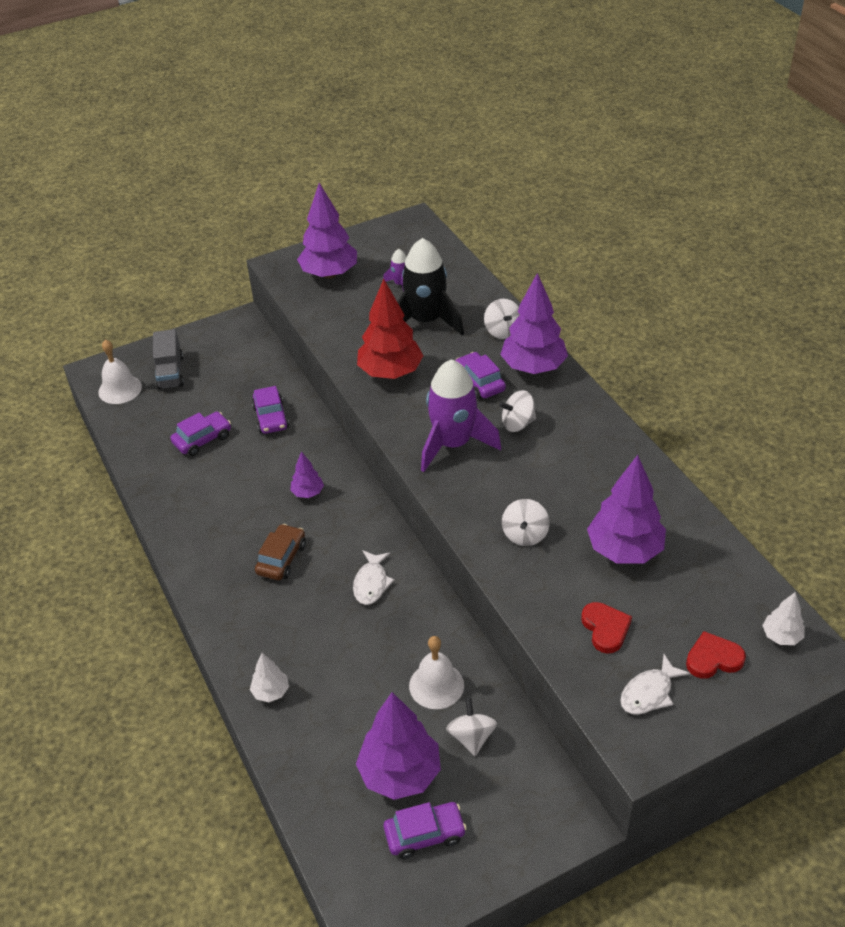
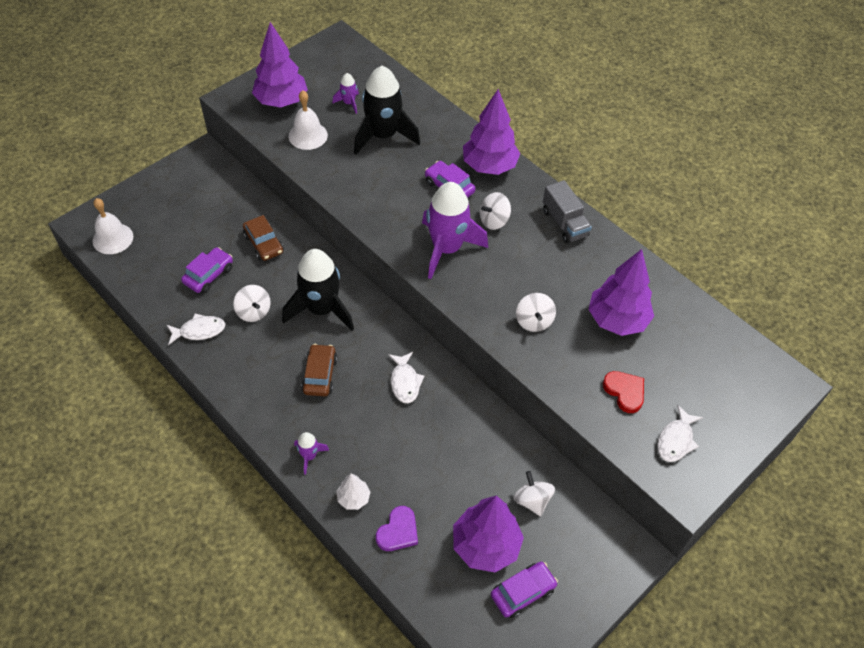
camera: 20 degrees left, 10 degrees up
grey truck [153,329,184,390] -> grey truck moved to [543,180,592,244]
purple car [252,386,289,434] -> brown car [243,215,284,261]
purple tree [290,451,324,498] -> black rocket [282,249,354,331]
red tree [357,279,423,379] -> none
white bell [409,636,464,709] -> white bell moved to [289,90,328,150]
white spinning top [484,299,520,339] -> white spinning top moved to [233,285,271,322]
red heart [686,631,746,679] -> none
white tree [762,592,805,645] -> none
none -> white fish [167,314,225,345]
none -> purple rocket [294,432,329,475]
none -> purple heart [376,506,418,551]

